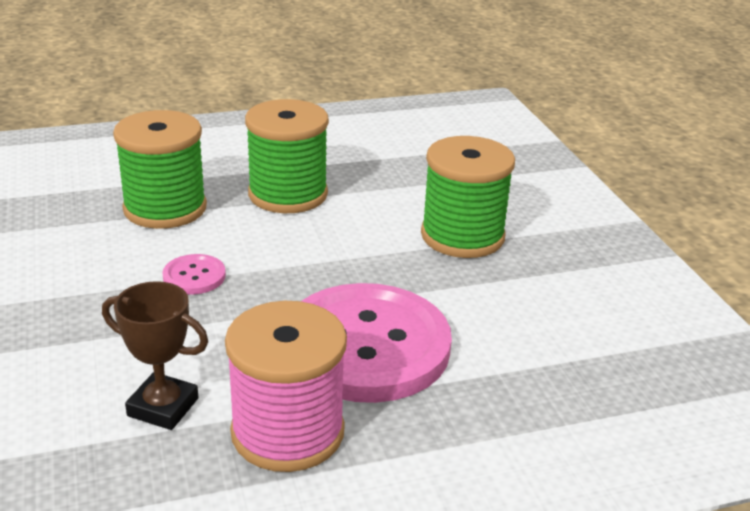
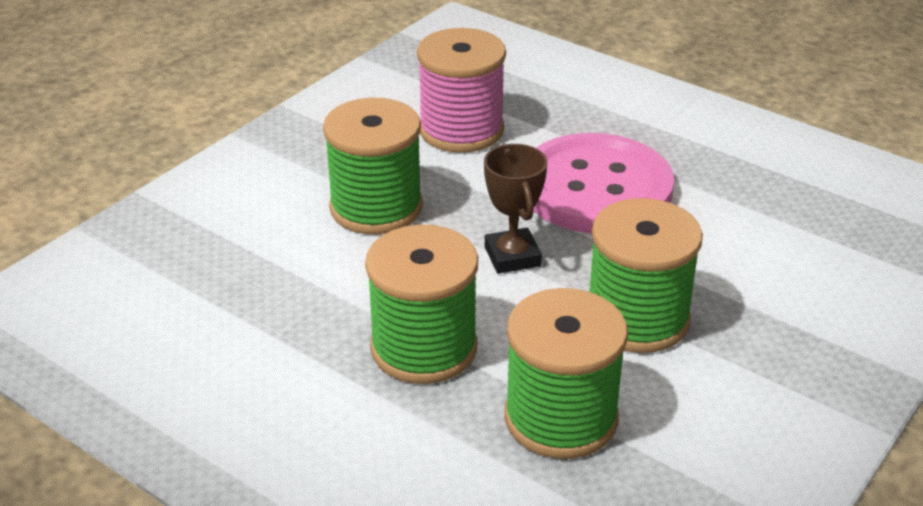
camera: 125 degrees left, 5 degrees up
brown trophy [102,281,208,430] -> brown trophy moved to [484,144,547,274]
pink button [162,254,226,294] -> green spool [589,198,703,353]
pink spool [225,301,347,472] -> pink spool moved to [417,28,506,153]

